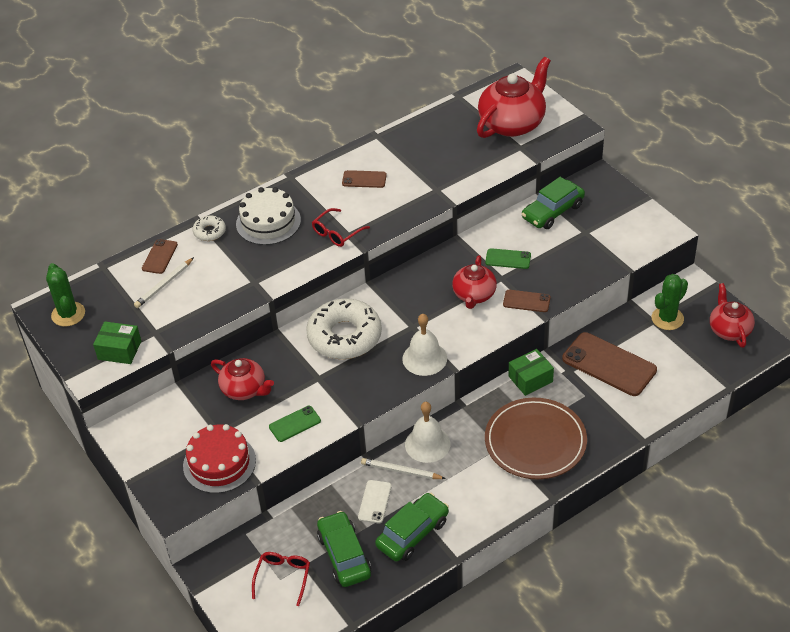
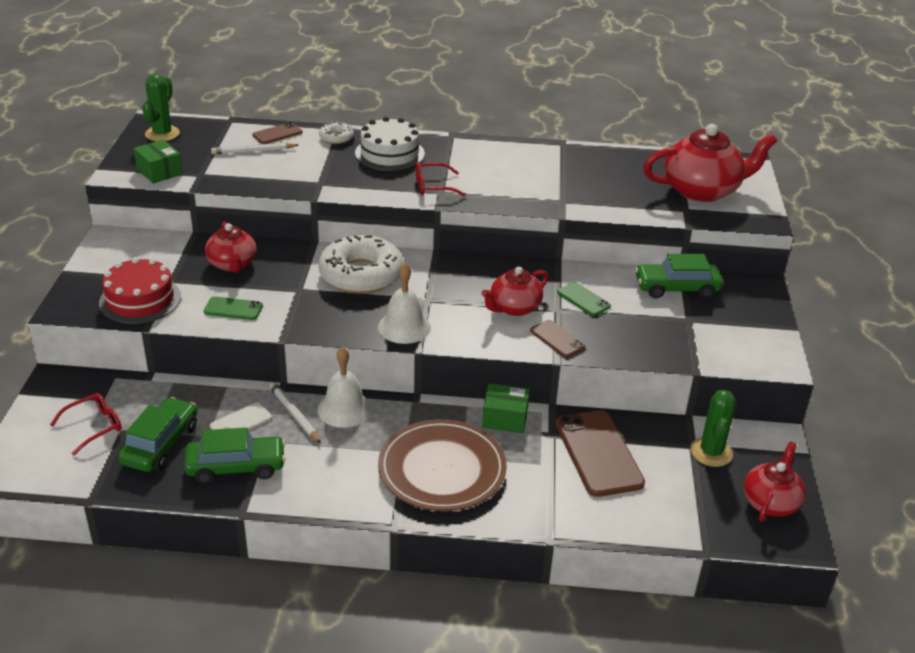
camera: 35 degrees right, 10 degrees down
brown phone [342,170,387,188] -> none
green cactus [652,274,688,330] -> green cactus turned 75 degrees counterclockwise [690,390,737,467]

